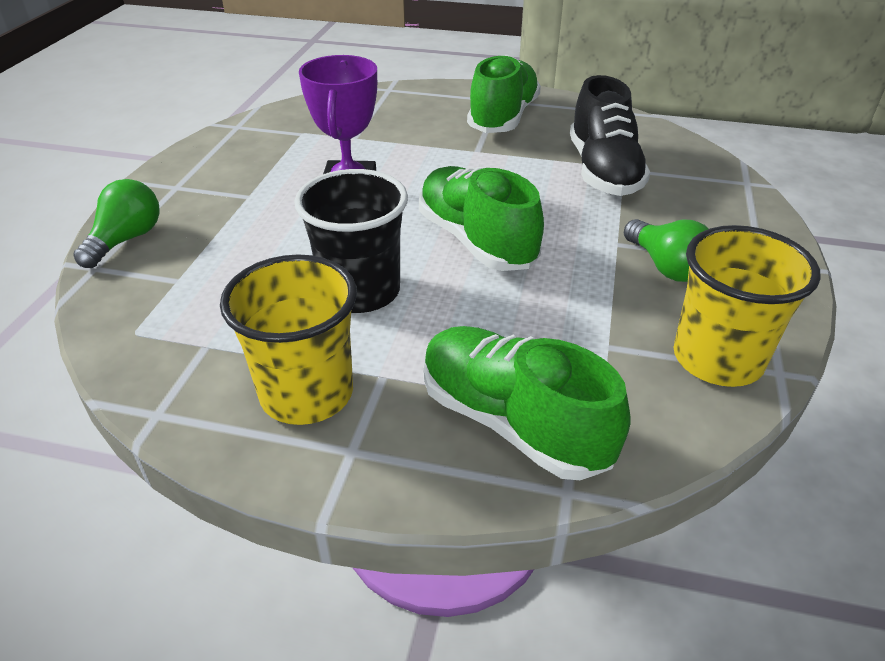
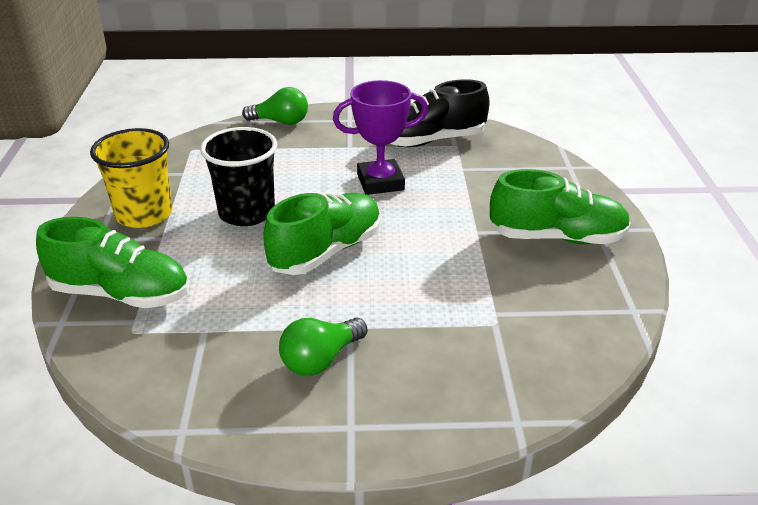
camera: 75 degrees right, 5 degrees down
green shoe [423,326,630,480] -> green shoe turned 75 degrees clockwise [36,217,189,308]
black shoe [570,75,650,196] -> black shoe moved to [390,79,490,147]
yellow cup [674,225,821,387] -> none

